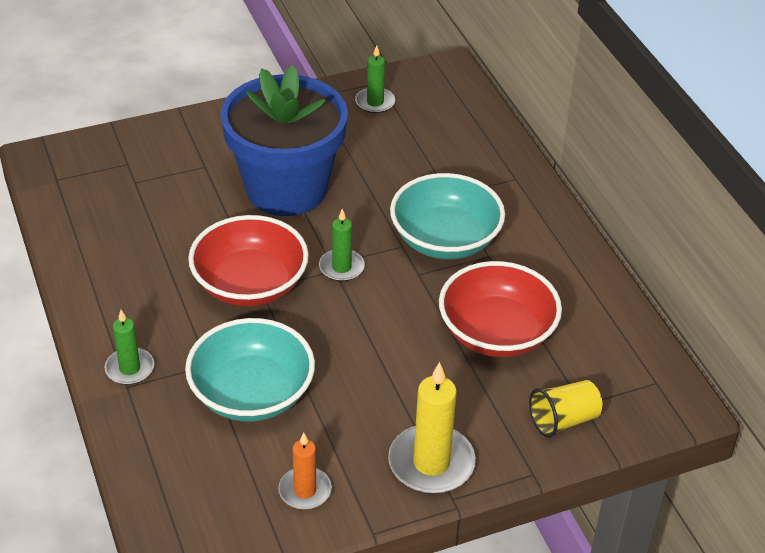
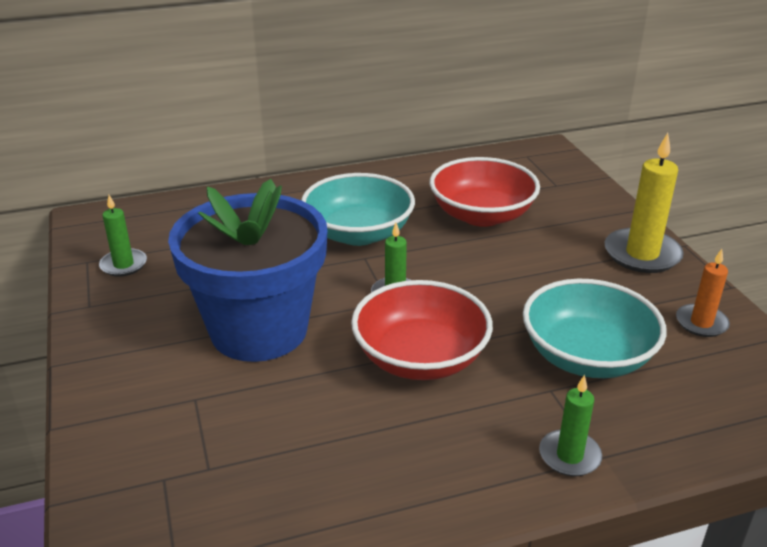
camera: 85 degrees left, 10 degrees down
yellow cup [529,380,603,438] -> none

